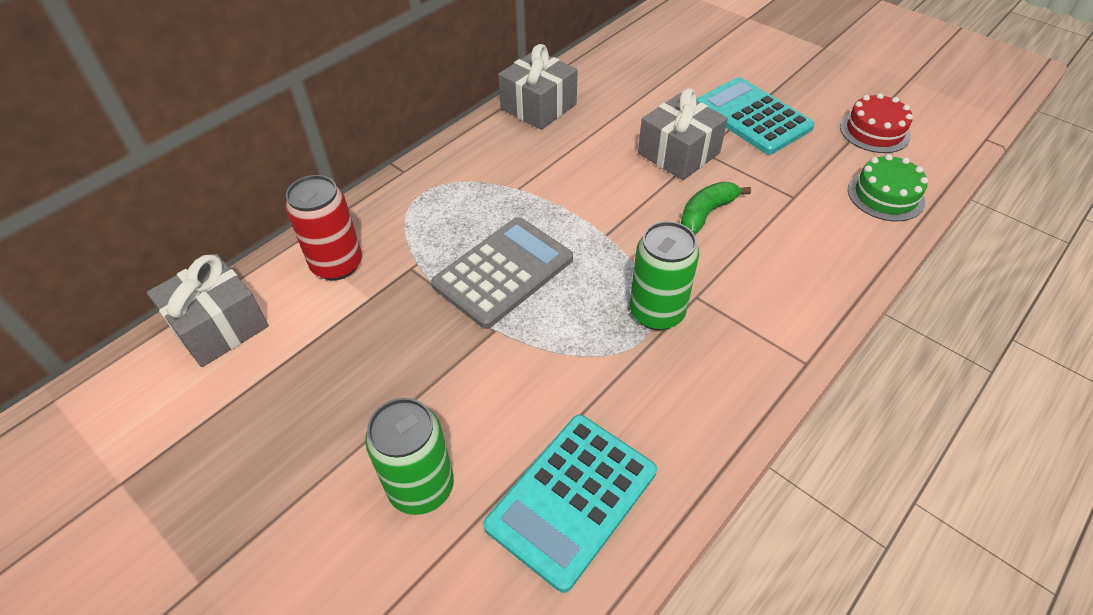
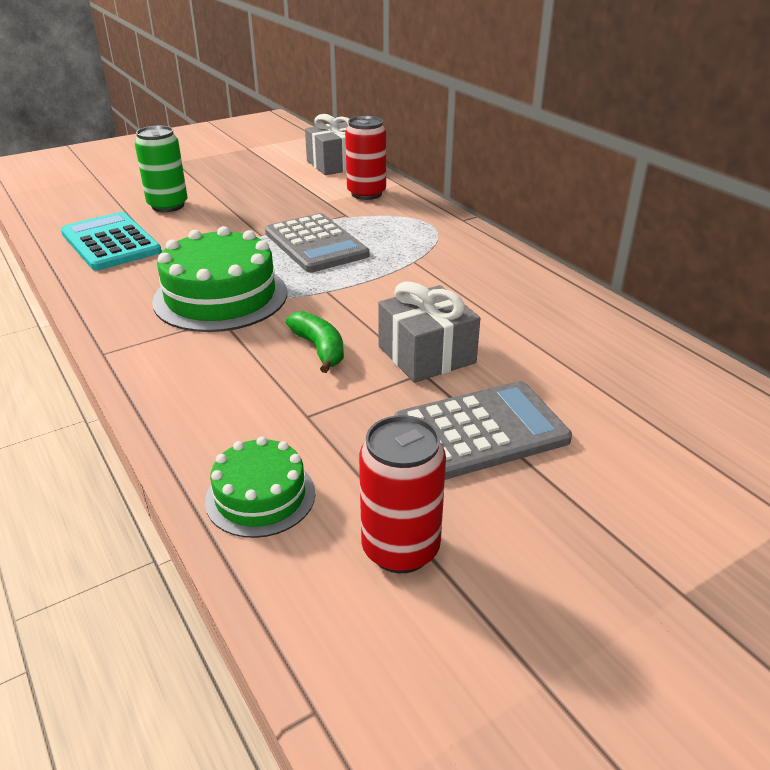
camera: 105 degrees right, 15 degrees down
grey gift [498,44,578,130] -> none
green can [630,221,699,330] -> green cake [152,226,287,332]
turquoise calculator [696,77,815,155] -> grey calculator [394,381,572,480]
red cake [840,93,913,153] -> red can [359,415,446,573]

